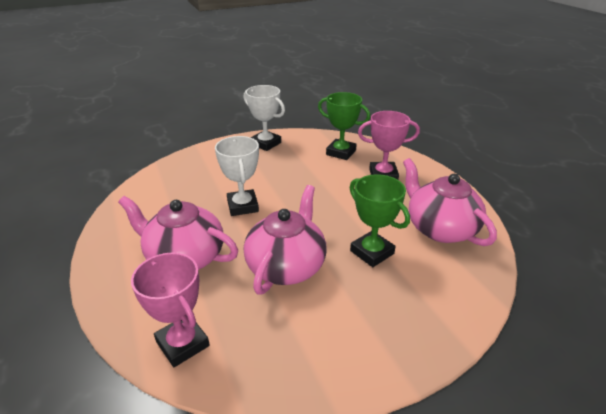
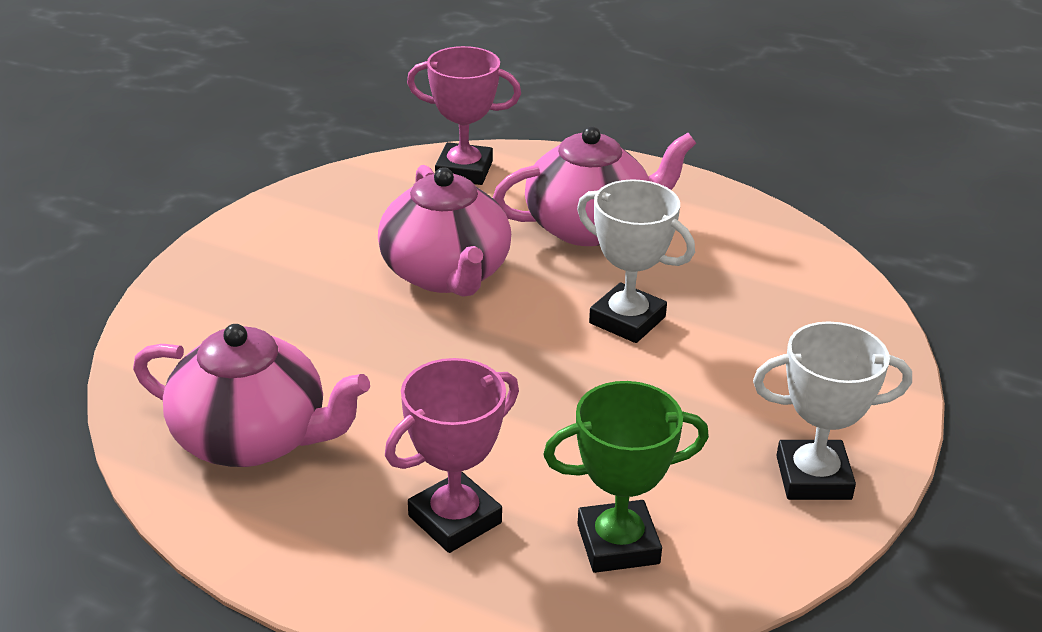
camera: 140 degrees right, 0 degrees up
green trophy [350,174,410,267] -> none

